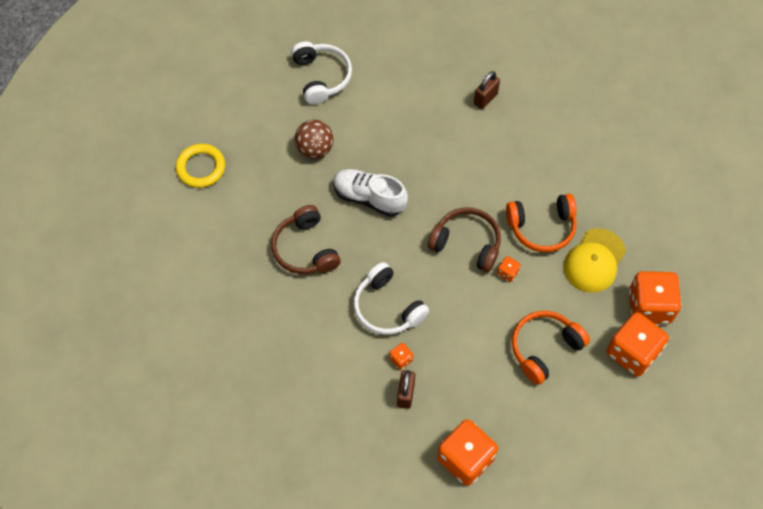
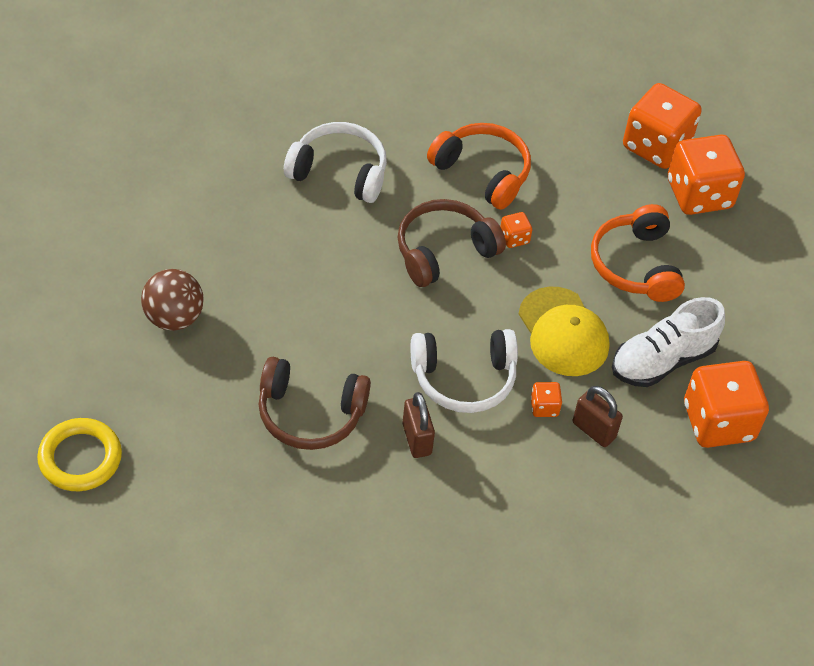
camera: 60 degrees left, 10 degrees down
white headphones [291,41,352,104] -> white headphones moved to [284,122,387,203]
white shoe [333,169,408,217] -> white shoe moved to [612,297,725,387]
brown padlock [474,71,500,109] -> brown padlock moved to [402,392,435,458]
orange headphones [506,194,577,252] -> orange headphones turned 75 degrees counterclockwise [427,123,531,210]
yellow cap [563,228,626,293] -> yellow cap moved to [519,287,609,376]

